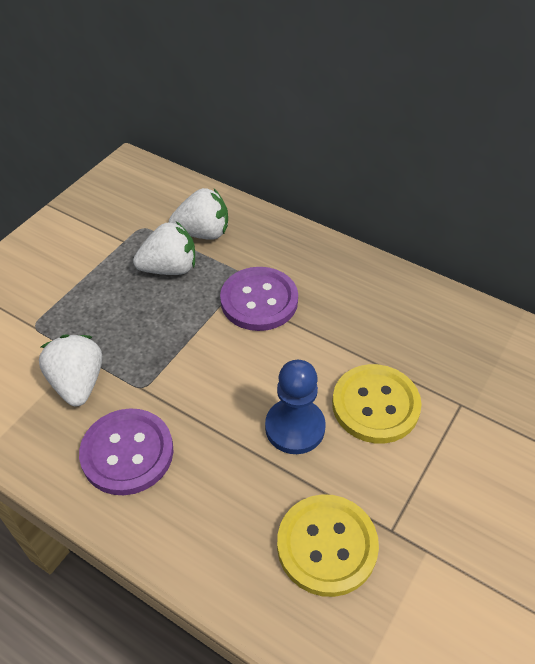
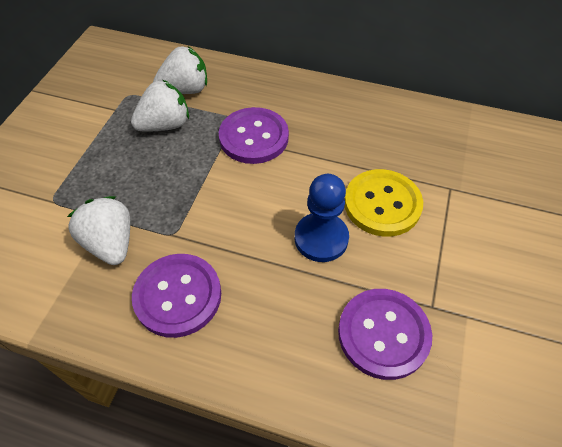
camera: 15 degrees left, 5 degrees up
yellow button [277,494,379,597] -> purple button [338,289,432,380]

